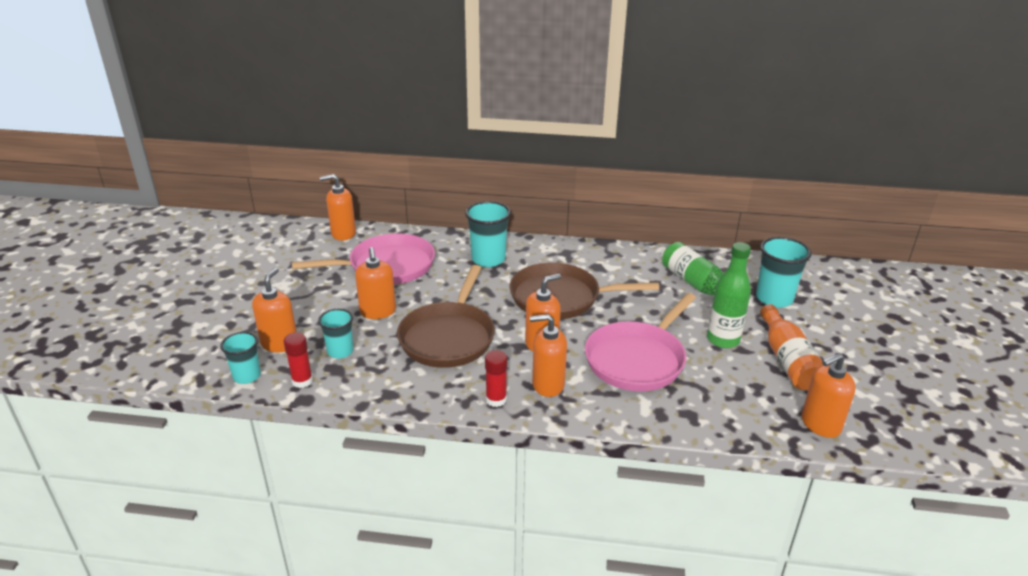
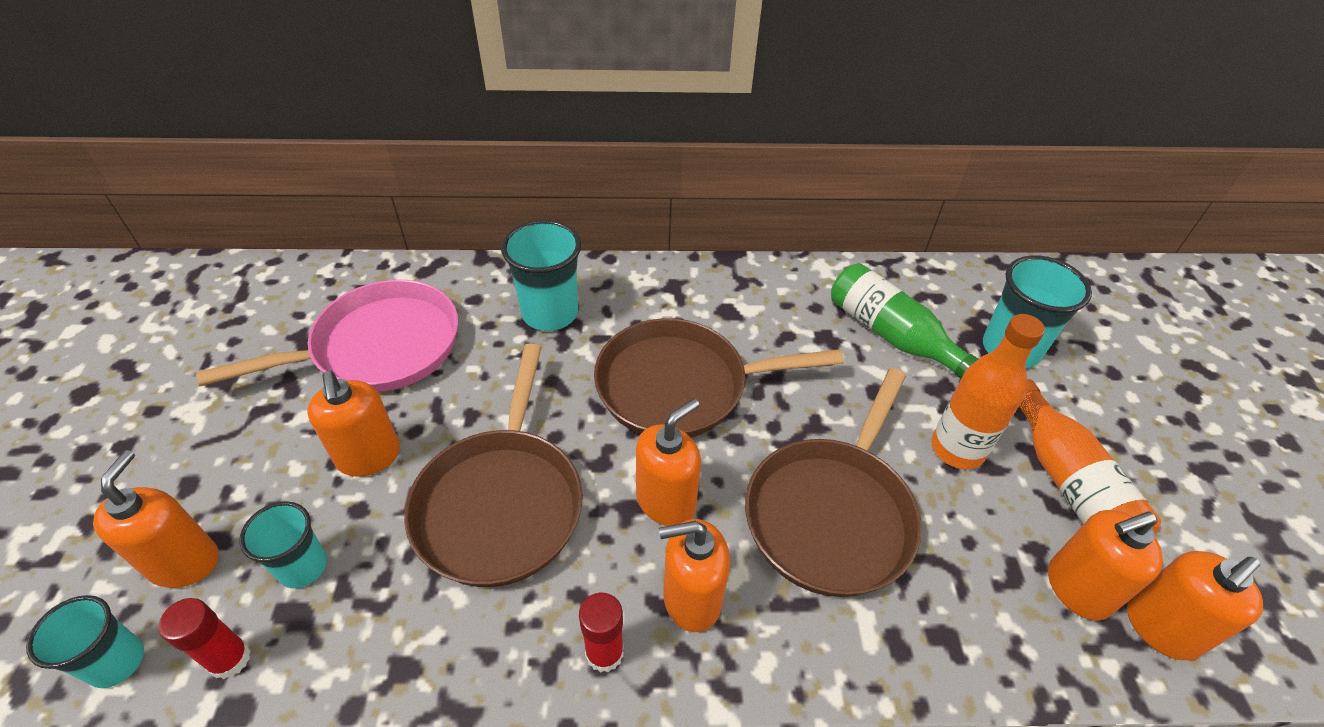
camera: 10 degrees left, 15 degrees up
orange soap dispenser [320,174,356,241] -> orange soap dispenser moved to [1048,510,1163,620]
pink pan [585,293,696,391] -> brown pan [745,368,922,597]
green bottle [707,242,751,348] -> orange bottle [931,314,1045,469]

